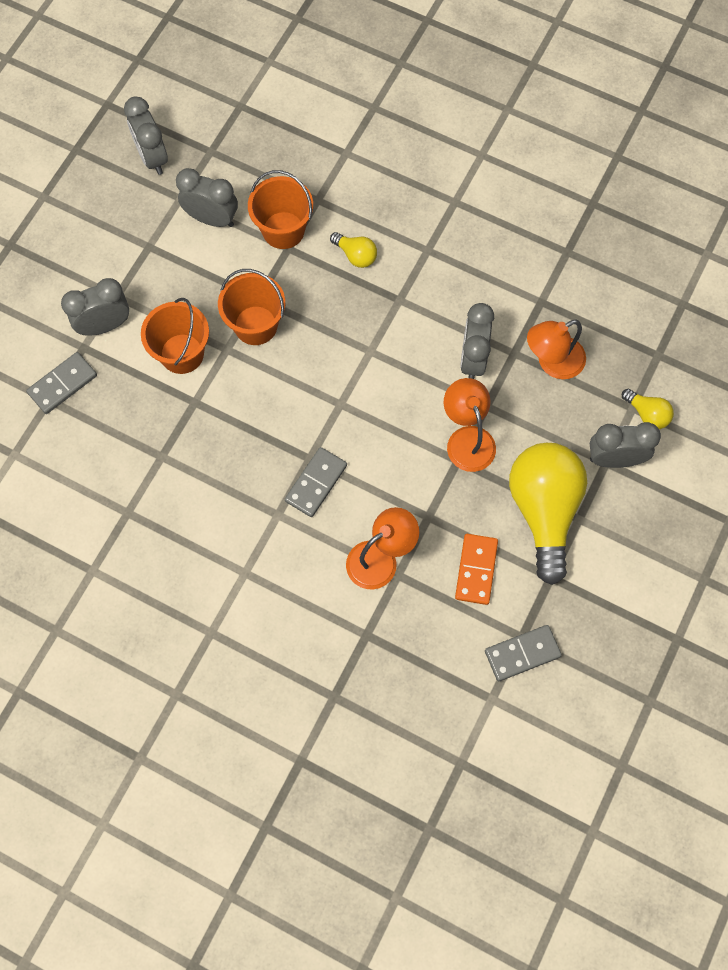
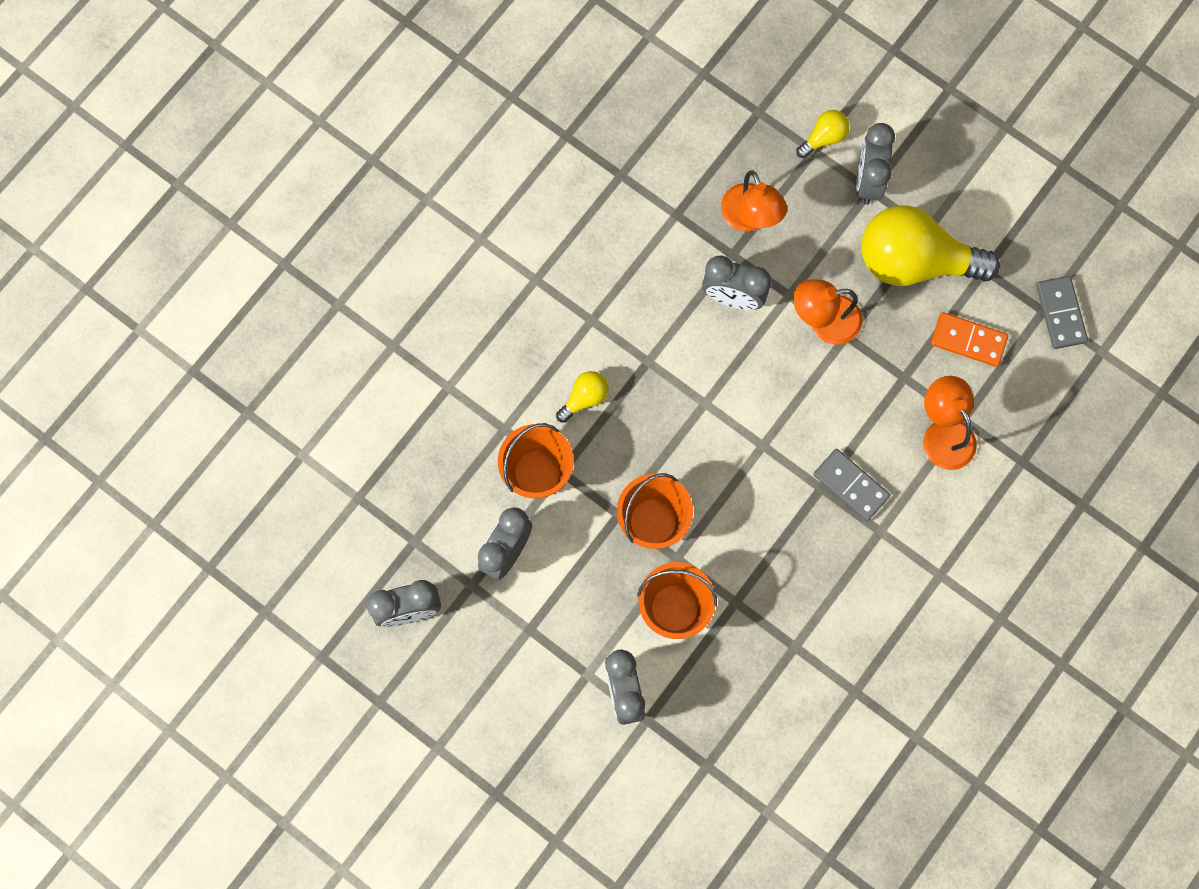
camera: 80 degrees left, 5 degrees up
grey domino [26,352,97,414] -> none

